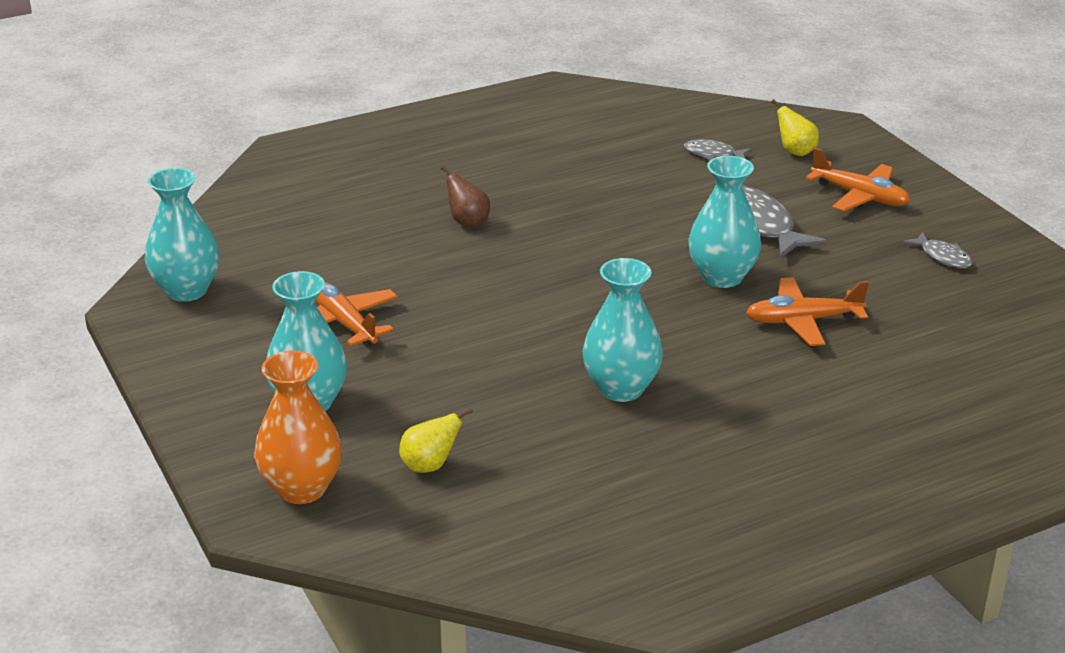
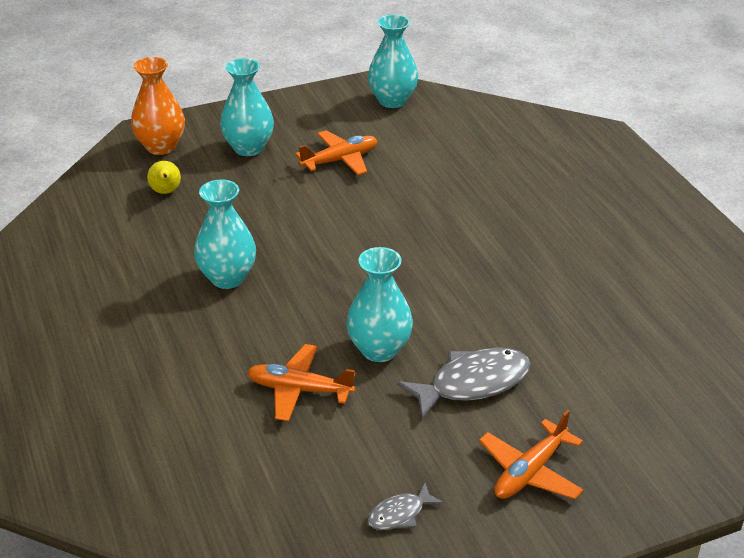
camera: 95 degrees right, 5 degrees up
brown pear [441,166,490,227] -> none
grey fish [684,139,751,160] -> none
orange plane [746,277,869,346] -> orange plane turned 75 degrees counterclockwise [247,344,356,421]
yellow pear [771,99,819,156] -> none

